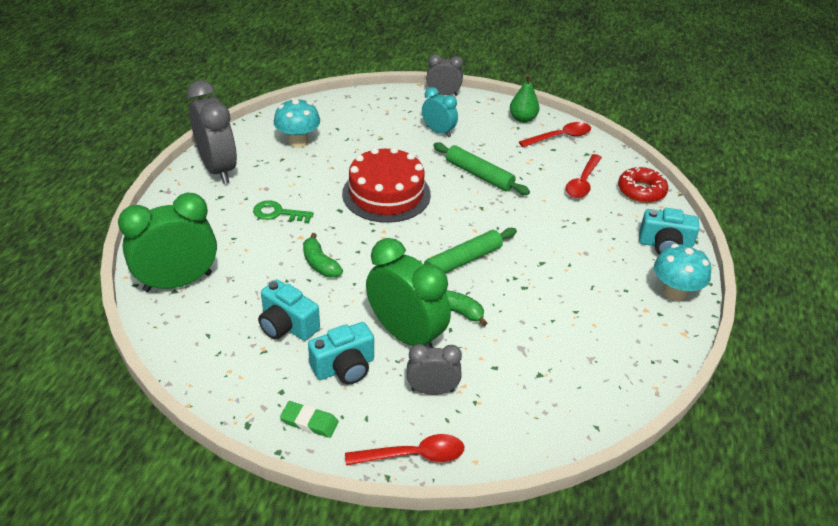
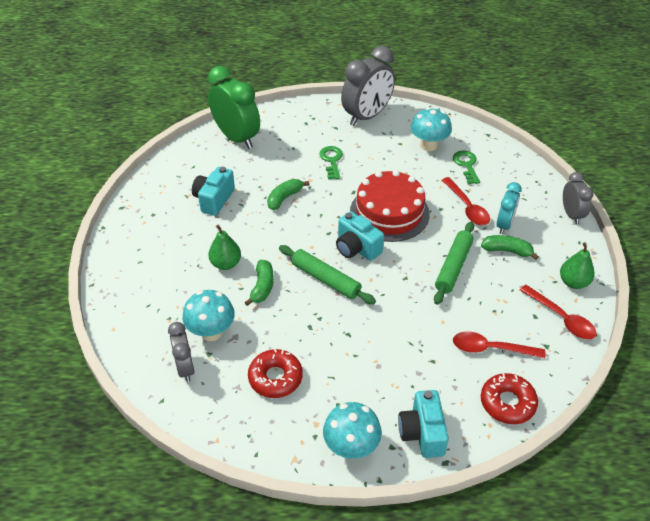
camera: 75 degrees right, 5 degrees up
green eraser [280,401,339,438] -> none
turquoise camera [308,322,374,384] -> turquoise camera moved to [336,211,384,261]
red spoon [345,434,464,465] -> red spoon moved to [442,177,490,225]
green clock [366,238,451,348] -> green pear [208,224,241,270]
grey clock [407,344,462,395] -> grey clock moved to [168,322,195,382]
none -> turquoise mushroom [183,290,235,341]
none -> red donut [248,348,303,398]
none -> green key [453,151,480,184]
none -> green banana [481,235,539,260]

